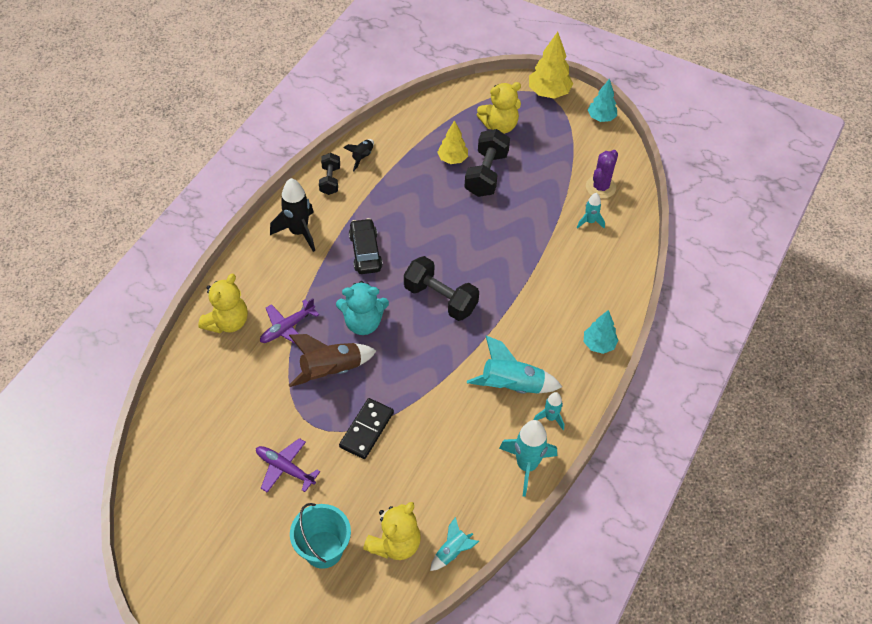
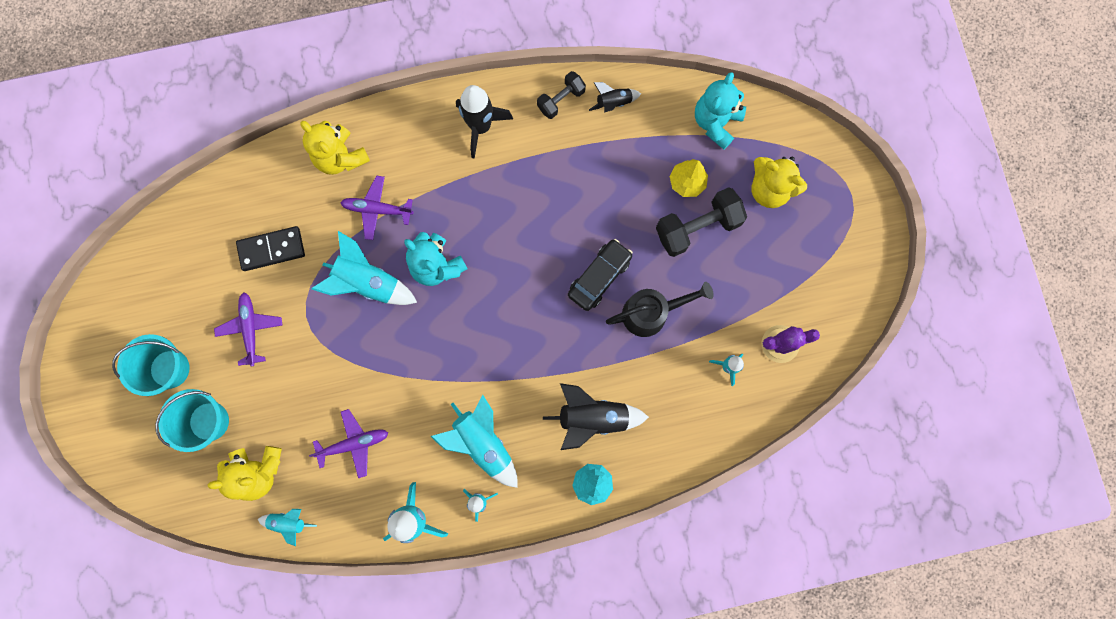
camera: 50 degrees right, 25 degrees up
yellow teddy bear [198,274,248,334] -> yellow teddy bear turned 60 degrees clockwise [301,121,370,175]
brown rocket [289,334,376,387] -> turquoise rocket [312,231,417,305]
black domino [339,398,394,459] -> black domino moved to [236,226,305,271]
black car [349,218,383,274] -> black car moved to [568,239,633,311]
black dumbbell [404,256,479,321] -> none
yellow tree [529,32,573,99] -> none
turquoise tree [588,78,617,122] -> none
none -> turquoise bucket [112,334,190,396]
none -> purple plane [309,409,388,478]
none -> black rocket [543,383,649,450]
none -> black watering can [606,282,714,337]
none -> turquoise teddy bear [695,72,746,149]

